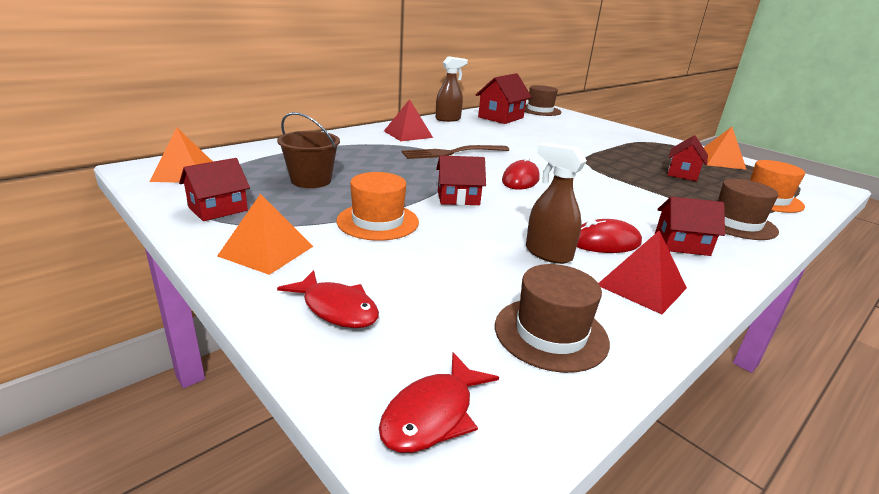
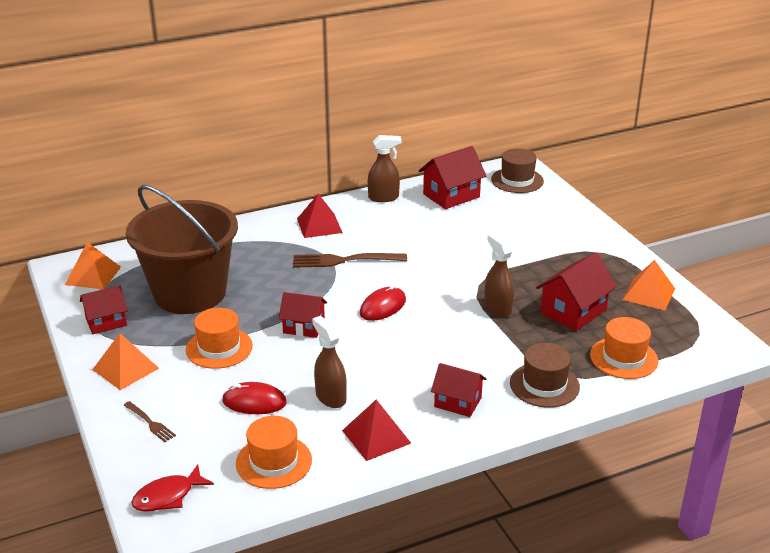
camera: 20 degrees right, 5 degrees up
brown bucket [277,112,340,188] -> brown bucket [126,185,238,314], size x2.07
red fish [277,270,379,328] -> brown fork [124,401,176,442]
brown hat [495,264,610,373] -> orange hat [236,416,312,489]
red mouse [577,219,642,253] -> red mouse moved to [222,382,287,414]
red house [667,135,708,181] -> red house [536,252,617,331], size x1.50
none -> brown spray bottle [484,233,514,317]

